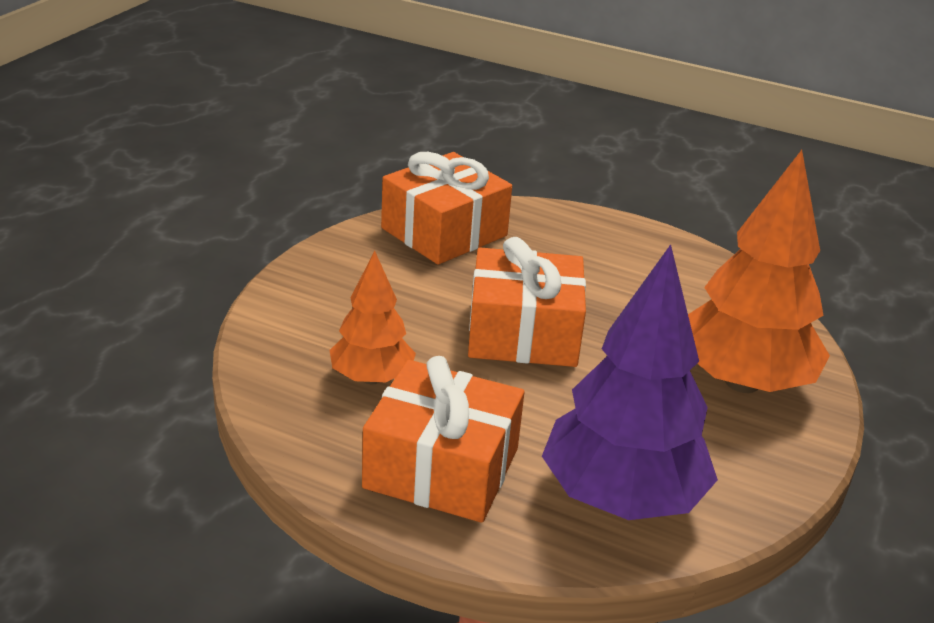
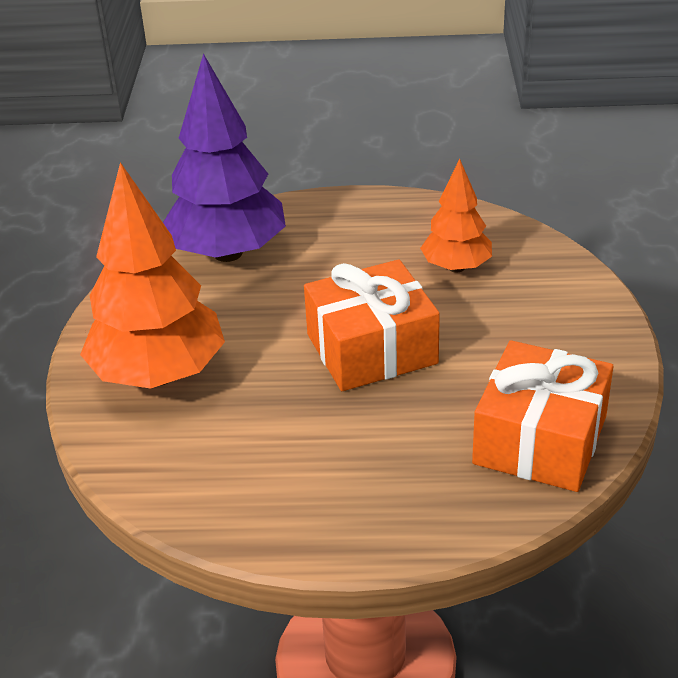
camera: 160 degrees right, 5 degrees up
orange gift [362,356,524,523] -> none

